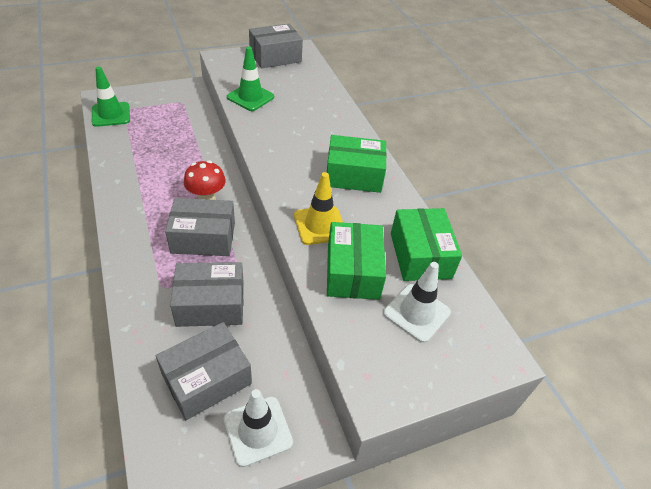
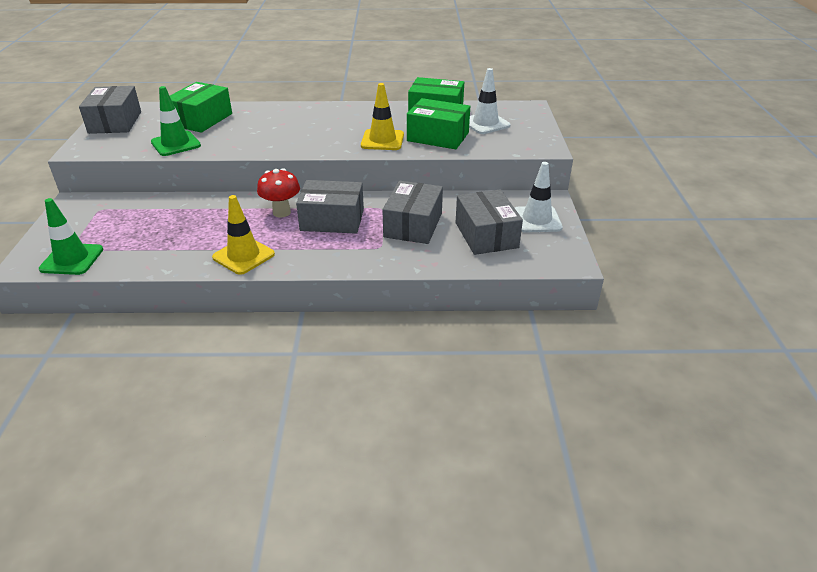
camera: 65 degrees left, 10 degrees down
grey box [165,198,235,256] -> grey box turned 75 degrees clockwise [296,180,364,234]
green box [327,135,387,193] -> green box moved to [170,82,232,133]
none -> yellow traffic cone [212,195,275,275]

